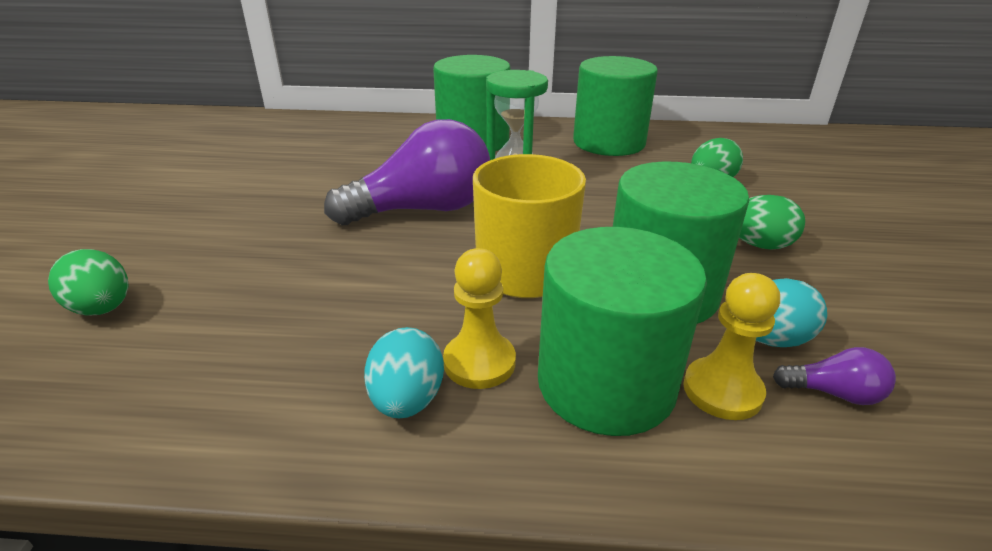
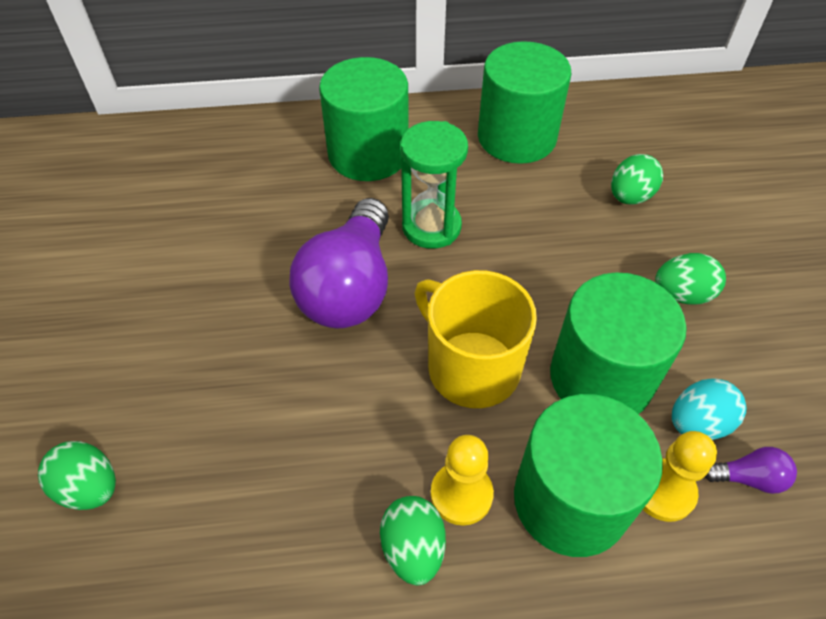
camera: 10 degrees left, 20 degrees up
purple light bulb [324,119,490,225] -> purple light bulb turned 135 degrees clockwise [289,198,389,329]
turquoise egg [364,327,444,418] -> green egg [380,496,446,585]

